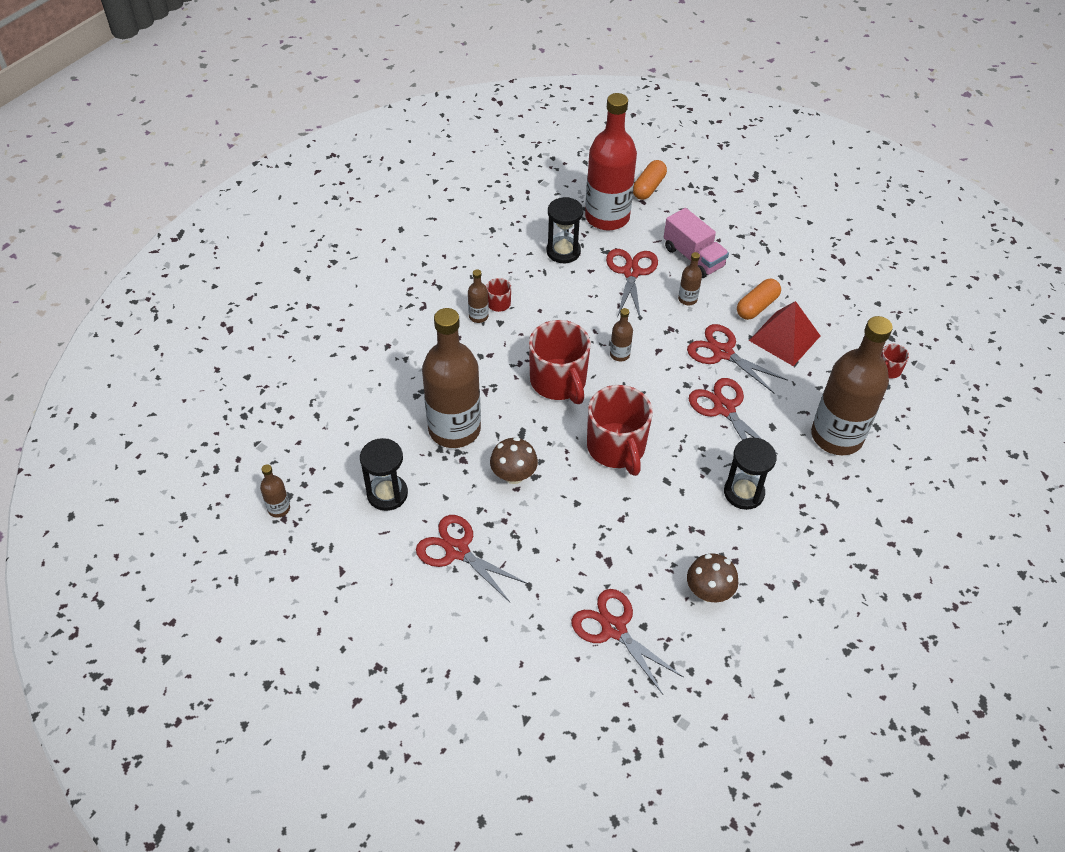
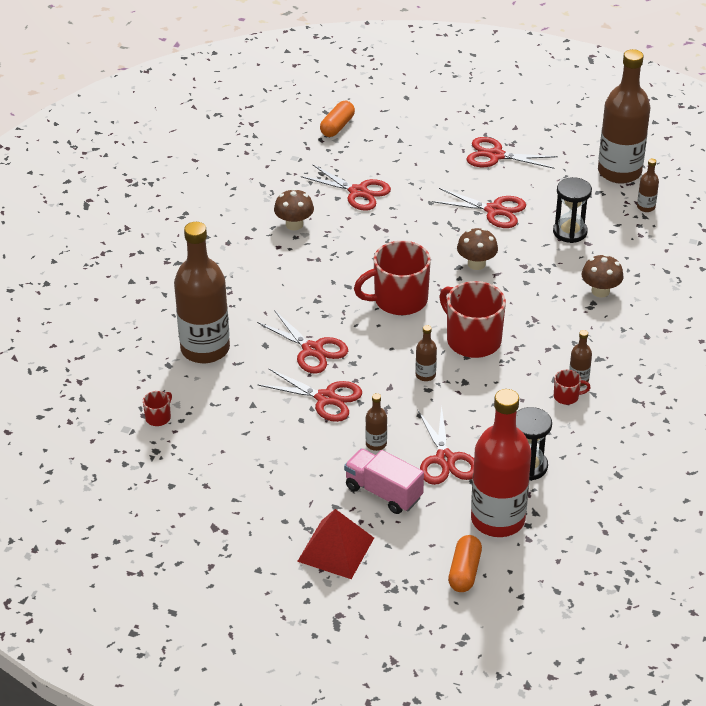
camera: 165 degrees right, 10 degrees down
brown bottle [422,308,481,448] -> brown bottle moved to [598,49,650,184]
red mug [587,385,653,476] -> red mug turned 75 degrees counterclockwise [354,241,431,315]
black hourglass [724,438,777,510] -> none
orange capsule [737,279,781,320] -> orange capsule moved to [320,101,355,137]
red pyramid [749,301,820,366] -> red pyramid moved to [297,509,374,579]
none -> red scissors [466,137,558,169]
none -> brown mushroom [582,254,624,297]

